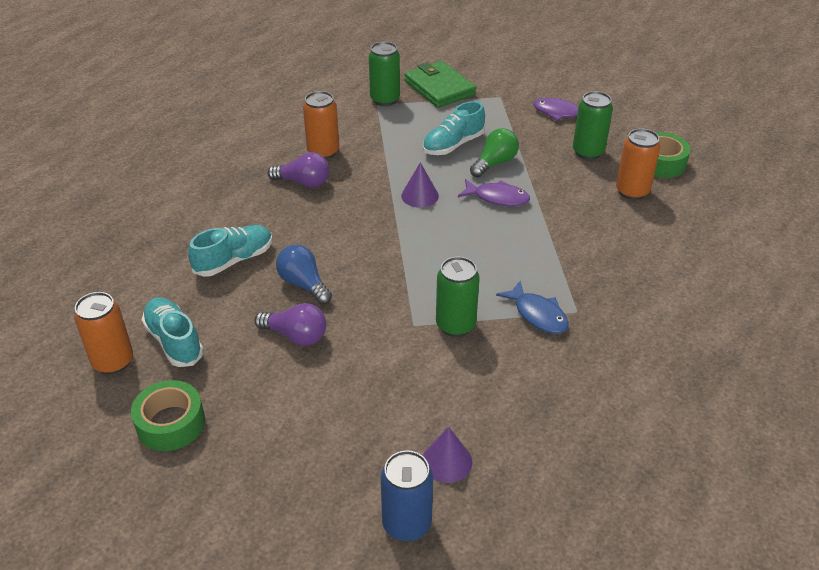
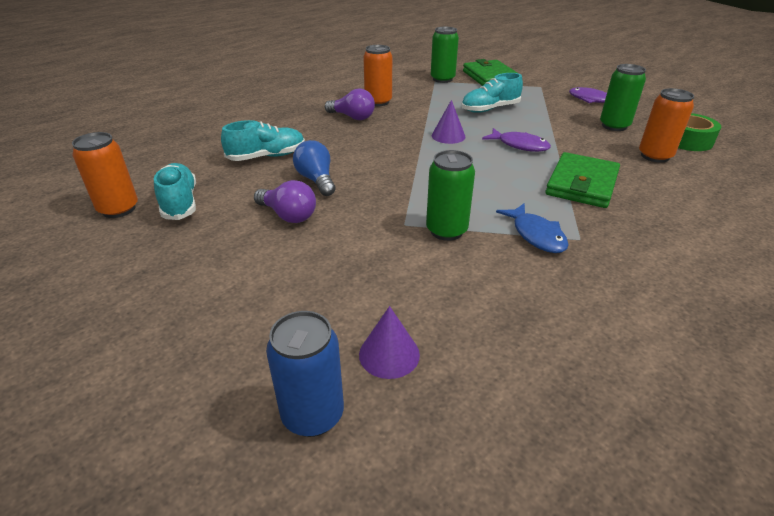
camera: 15 degrees right, 5 degrees down
green tape [131,380,205,451] -> none
green light bulb [470,128,519,178] -> none
none -> green wallet [545,152,620,208]

